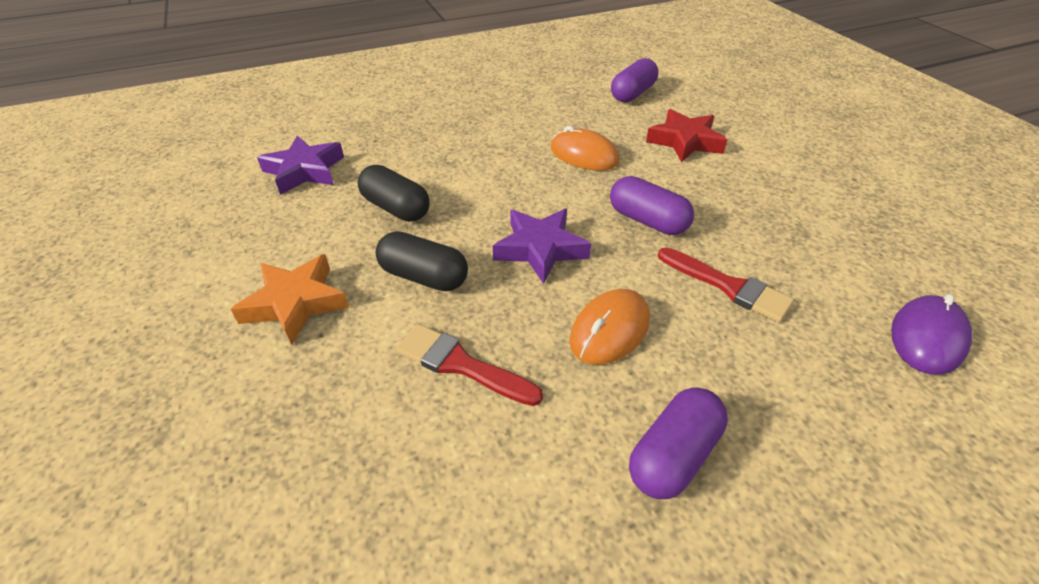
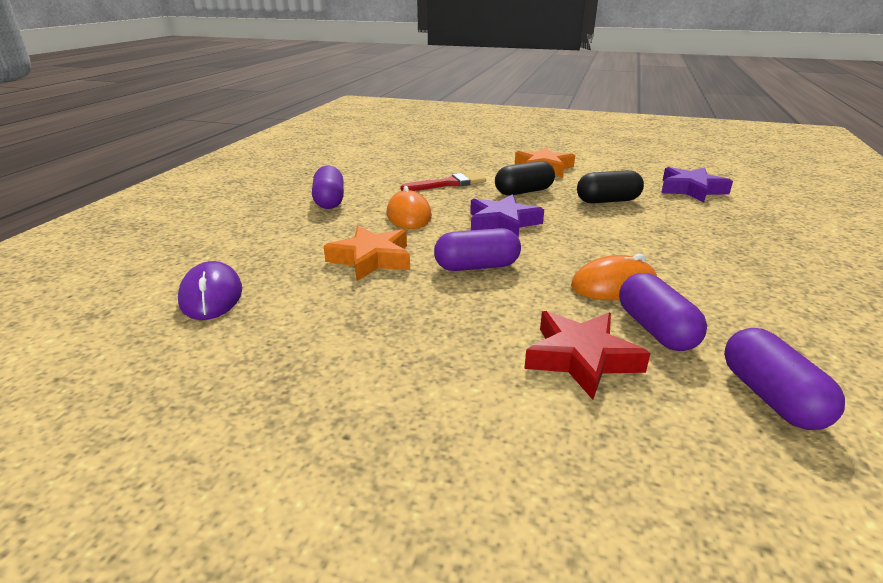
camera: 130 degrees right, 15 degrees down
red brush [658,248,794,322] -> orange star [324,226,410,281]
none -> purple capsule [619,273,707,351]

